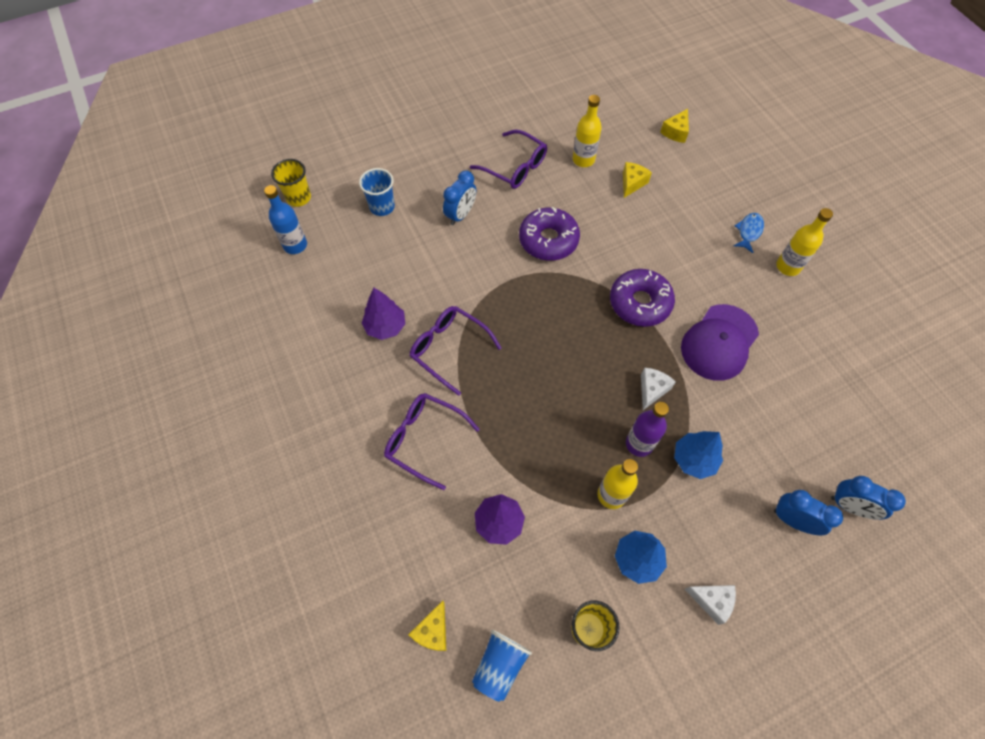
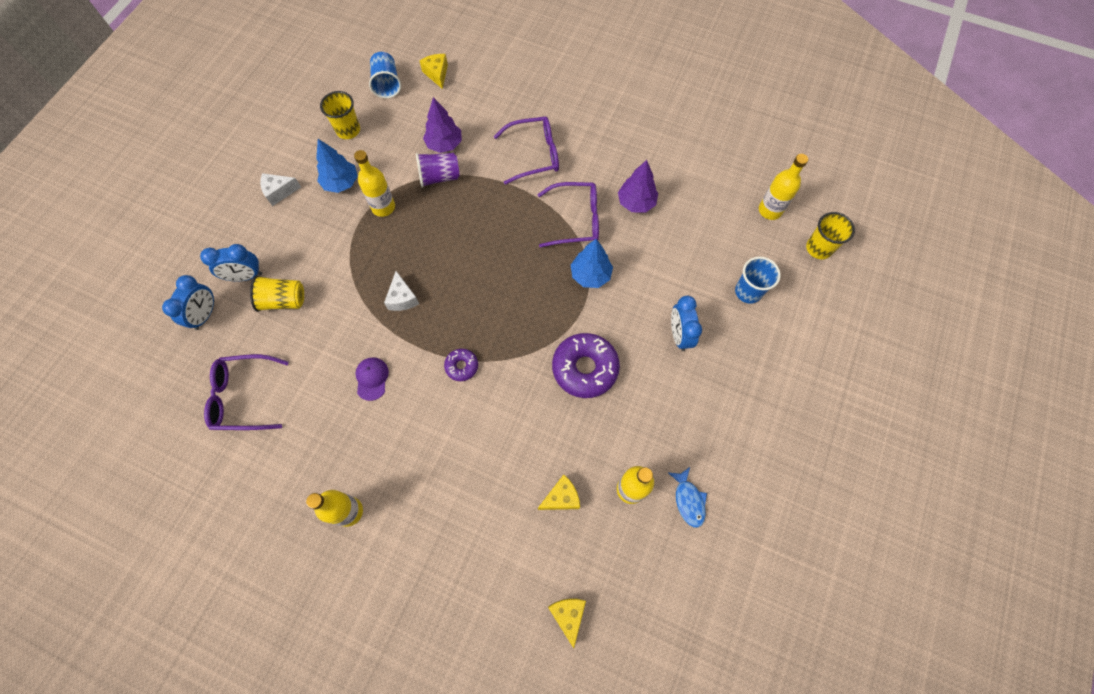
camera: 140 degrees right, 5 degrees up
blue bottle [264,185,307,254] -> yellow bottle [759,154,808,220]
purple glasses [470,129,547,189] -> purple glasses moved to [204,354,289,430]
purple donut [610,269,675,327] -> purple donut [444,349,478,381], size x0.51
yellow cheese [623,162,652,198] -> yellow cheese turned 105 degrees counterclockwise [538,475,580,510]
purple bottle [626,402,669,457] -> none
blue tree [674,431,723,479] -> blue tree moved to [571,239,613,288]
purple cap [681,304,759,381] -> purple cap [355,357,389,401], size x0.49
blue fish [734,213,764,253] -> blue fish moved to [669,467,707,528]
blue clock [831,476,906,520] -> blue clock turned 120 degrees clockwise [162,275,214,330]
none -> yellow cup [250,275,304,312]
none -> purple cup [416,153,460,188]

